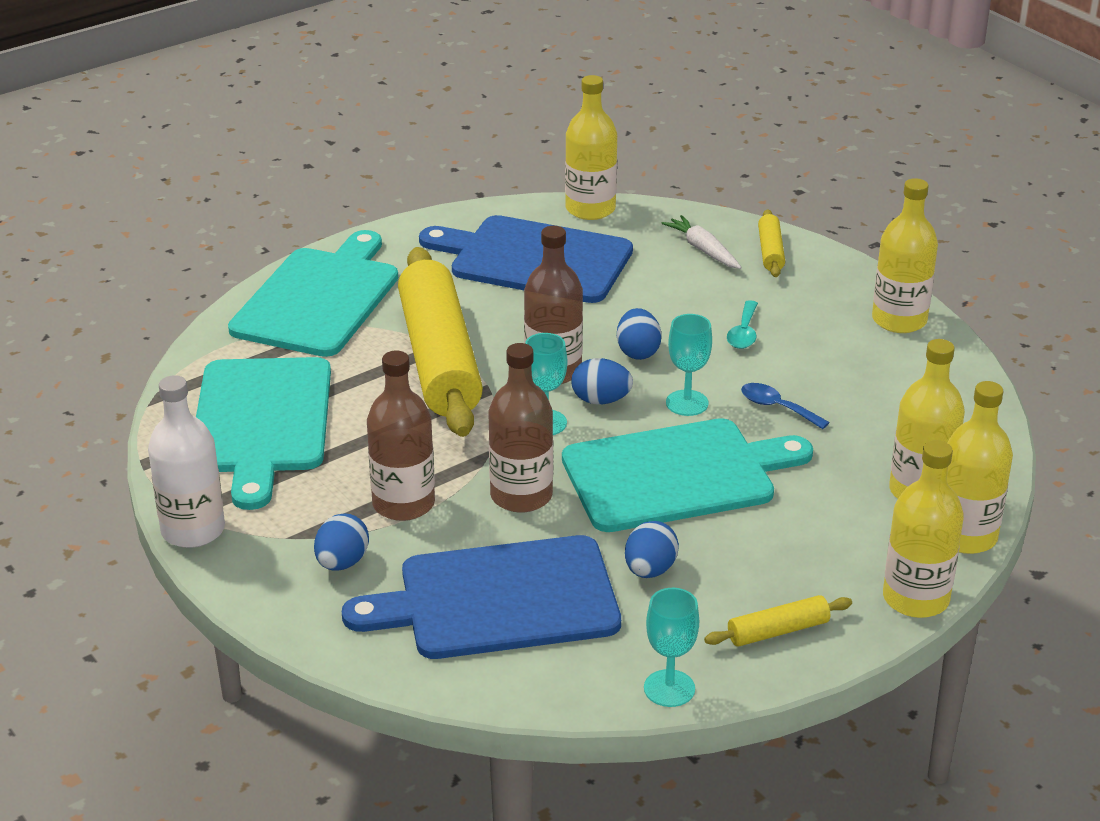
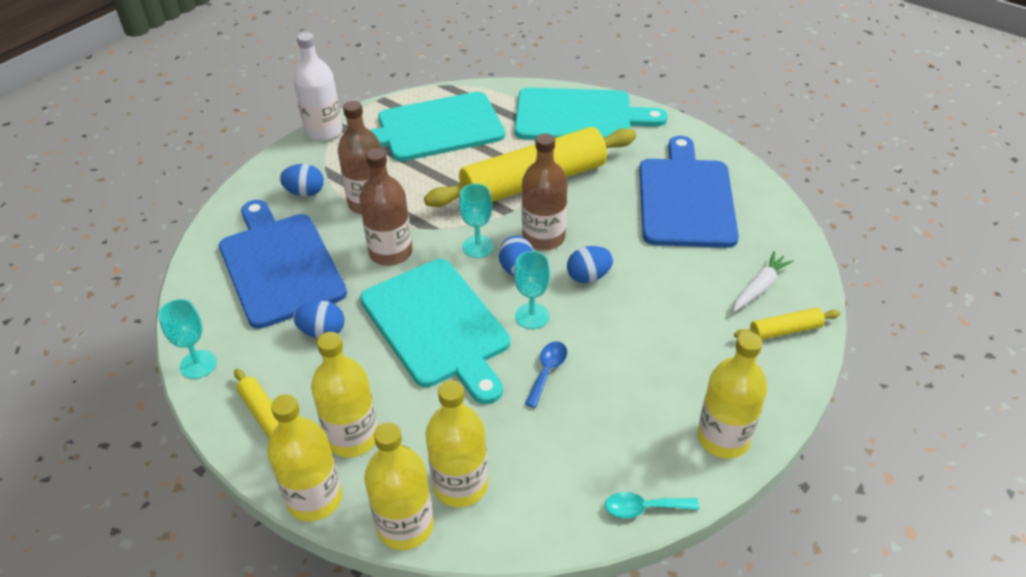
camera: 75 degrees right, 10 degrees up
yellow bottle [565,75,617,220] -> yellow bottle moved to [311,332,378,457]
turquoise spoon [727,300,758,349] -> turquoise spoon moved to [605,492,699,518]

